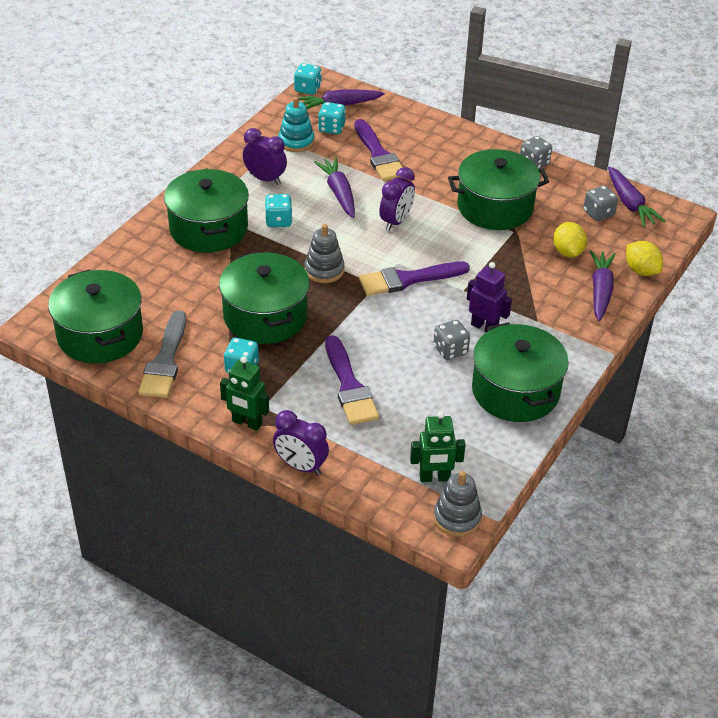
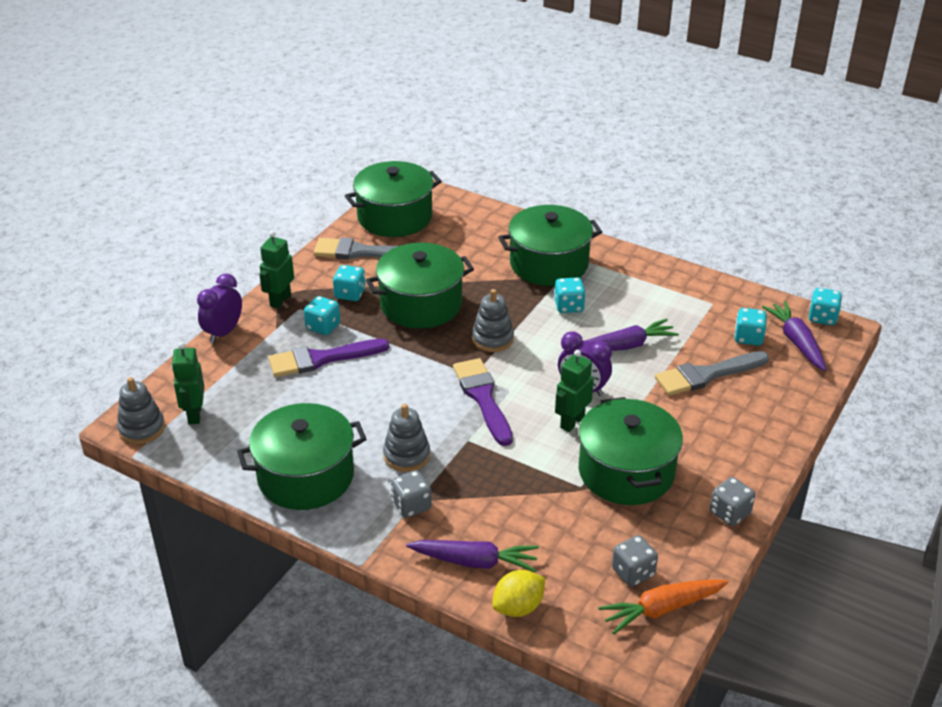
camera: 90 degrees right, 5 degrees down
purple clock [243,128,287,185] -> none
turquoise stacking toy [278,97,314,152] -> none
purple brush [354,119,403,181] -> grey brush [655,351,769,396]
grey dice [434,320,470,360] -> grey dice moved to [391,470,432,518]
purple robot [467,262,512,332] -> grey stacking toy [383,404,430,472]
yellow lemon [553,222,587,257] -> none
purple carrot [608,166,665,227] -> orange carrot [598,579,729,634]
none -> turquoise dice [304,296,340,335]
none -> green robot [555,350,594,432]

